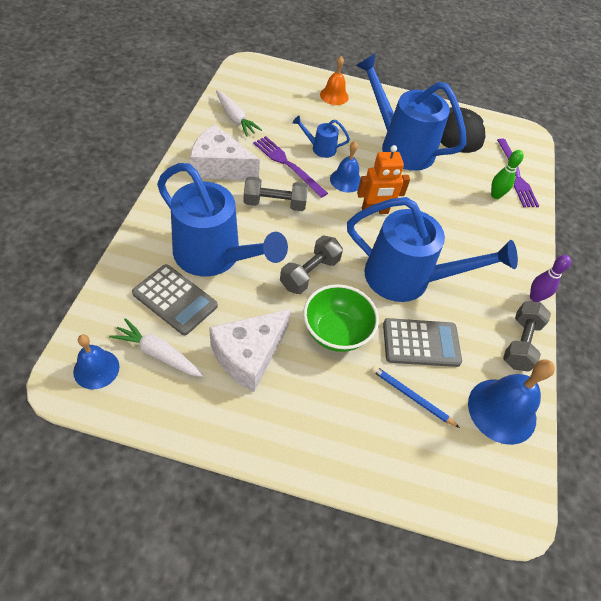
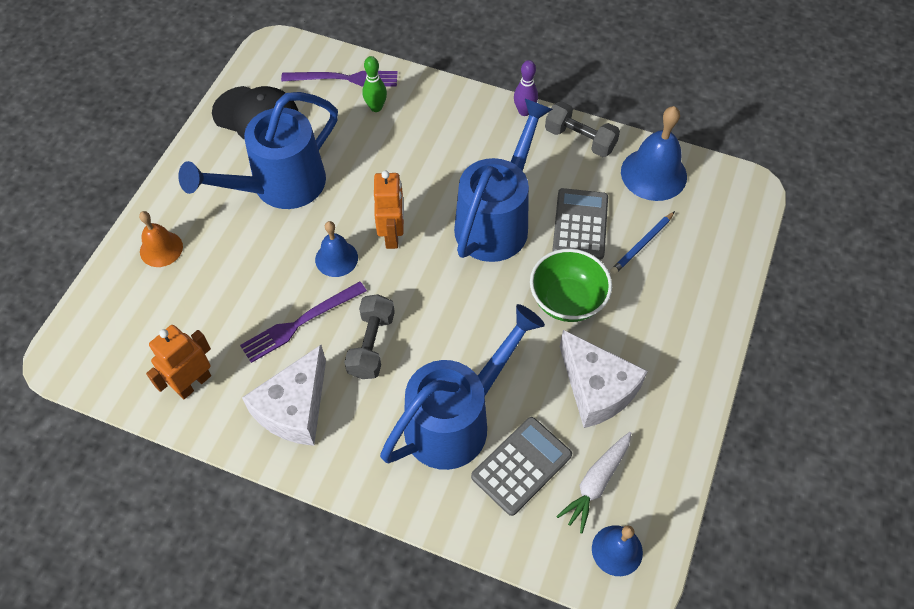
camera: 75 degrees left, 5 degrees up
white carrot [216,90,262,137] -> orange robot [146,325,211,399]
grey dumbbell [280,235,343,294] -> none
blue watering can [293,116,350,158] -> none

